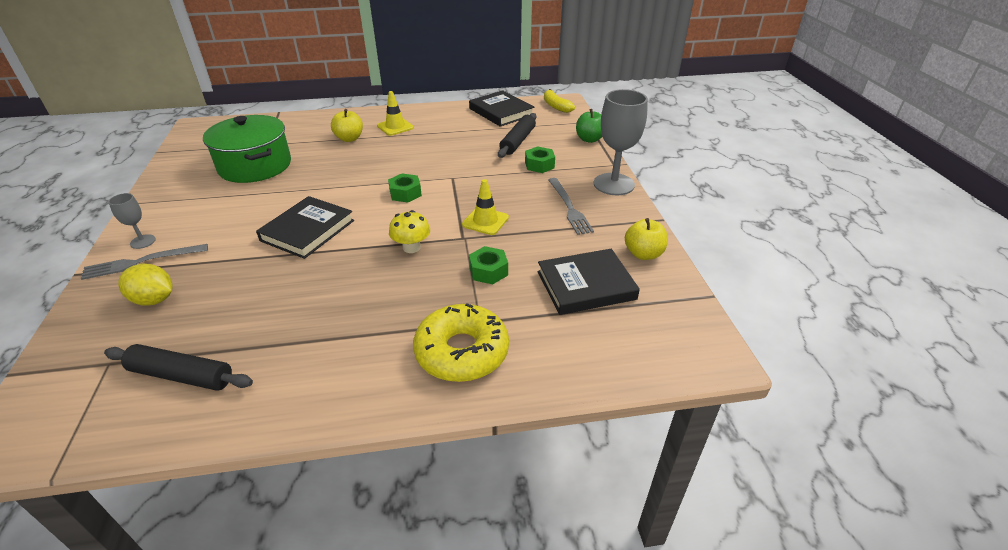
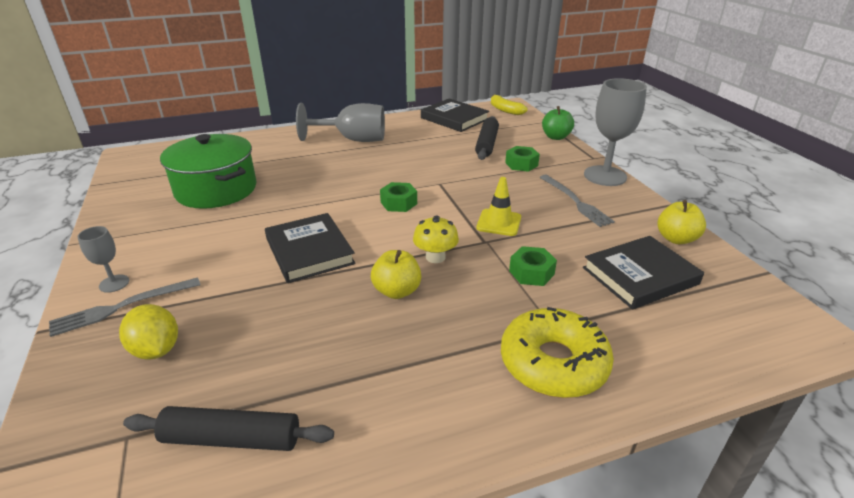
camera: 10 degrees left, 5 degrees down
yellow lemon [118,264,173,306] -> yellow lemon turned 45 degrees clockwise [119,304,178,360]
black book [256,196,354,259] -> black book turned 45 degrees counterclockwise [265,213,356,283]
yellow apple [331,109,363,142] -> yellow apple moved to [371,250,421,299]
yellow traffic cone [377,91,414,136] -> grey goblet [296,103,385,142]

